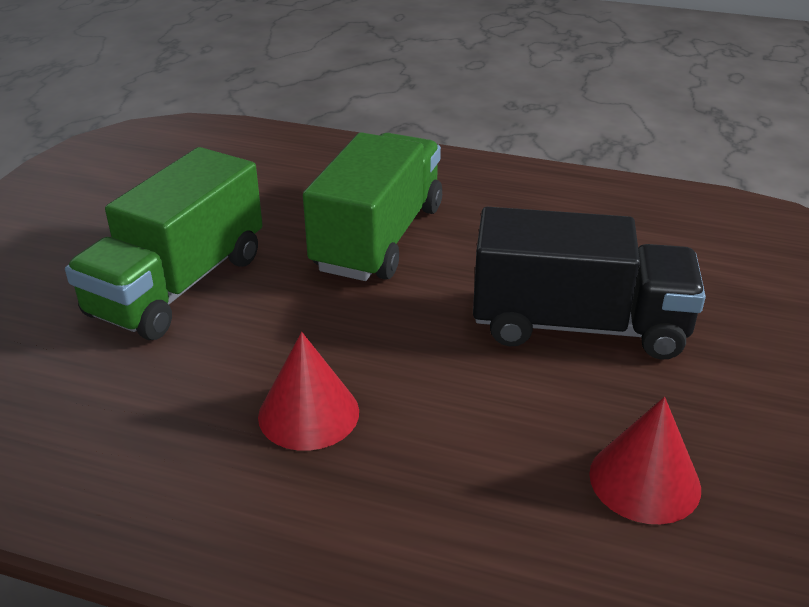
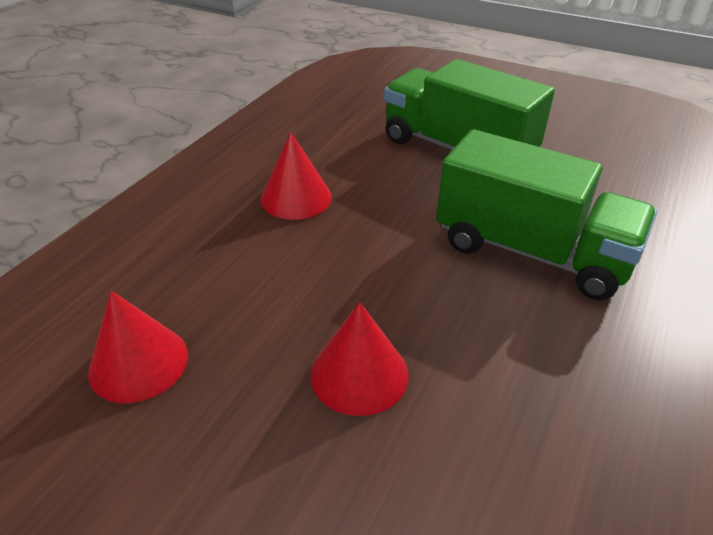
camera: 100 degrees right, 5 degrees up
black truck [473,207,706,360] -> red cone [310,302,409,416]

